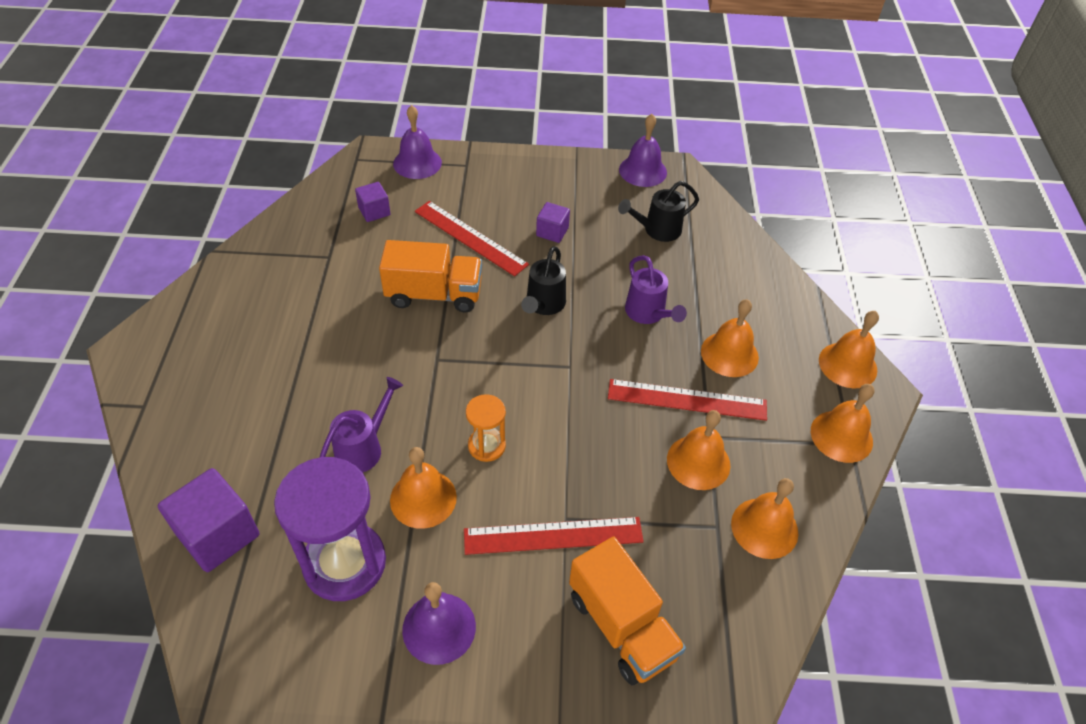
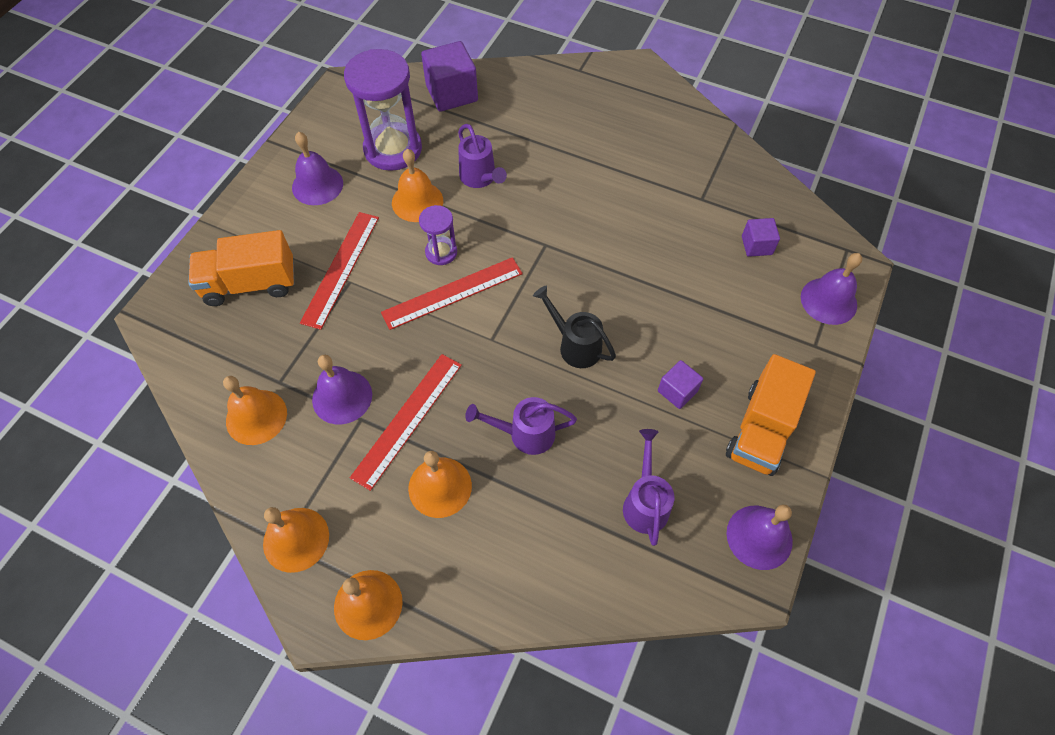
camera: 115 degrees right, 10 degrees up
orange truck [379,240,482,313] -> orange truck moved to [726,354,816,476]
red ruler [415,201,529,276] -> red ruler moved to [381,257,523,330]
orange hourglass [466,394,506,462] -> purple hourglass [419,205,457,265]
black watering can [618,181,699,242] -> purple watering can [623,429,674,546]
orange bell [667,410,730,490] -> purple bell [312,355,372,424]

